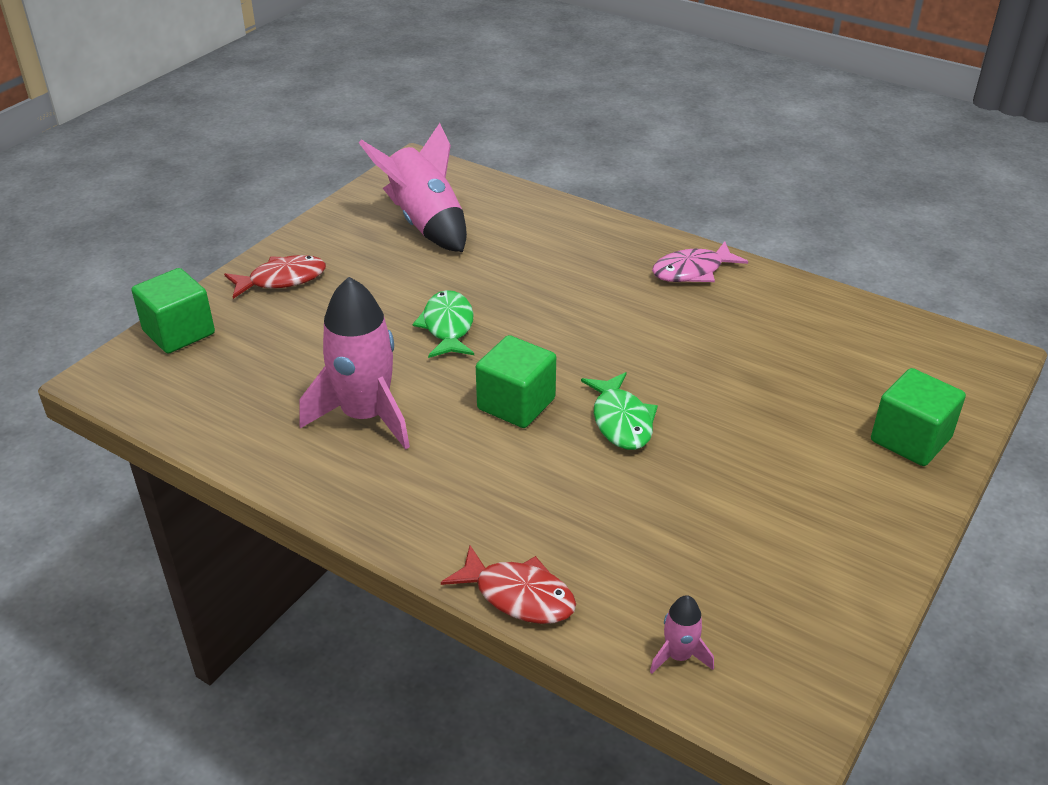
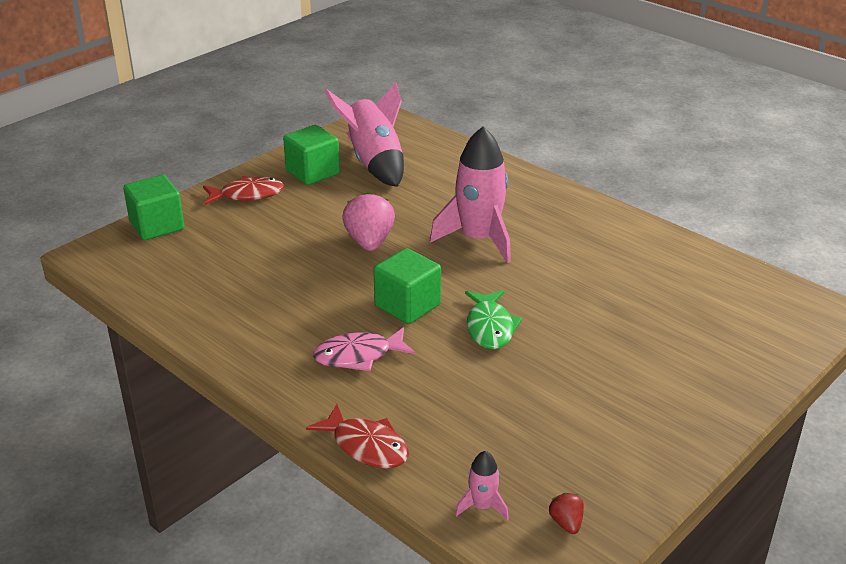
camera: 10 degrees right, 5 degrees down
pink rocket [299,277,410,450] -> pink rocket moved to [430,127,511,263]
green fish [413,290,474,358] -> pink strawberry [342,192,395,251]
pink fish [652,241,748,282] -> pink fish moved to [313,327,415,371]
green cube [871,368,966,466] -> green cube moved to [283,125,340,185]
none -> red strawberry [549,493,584,534]

